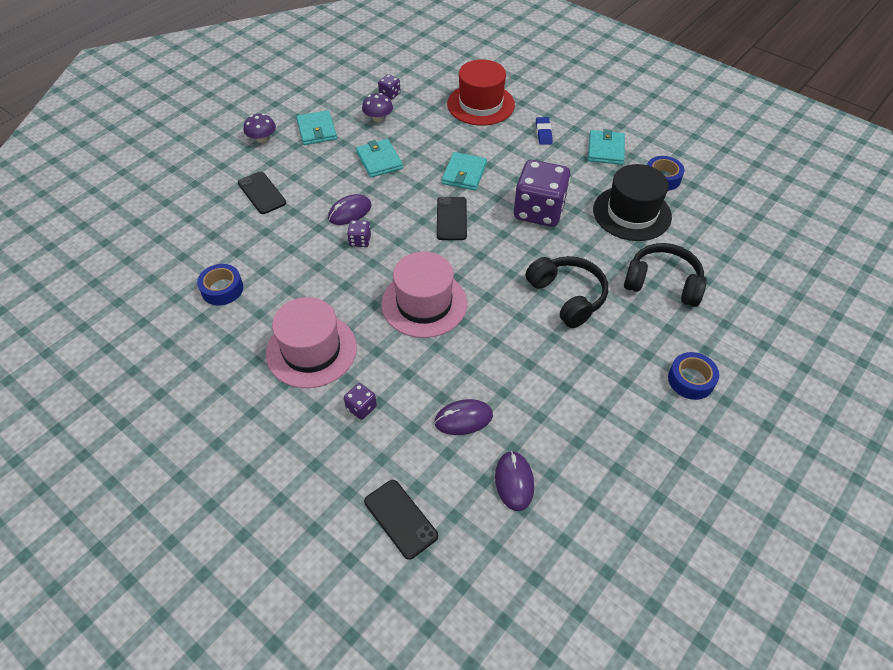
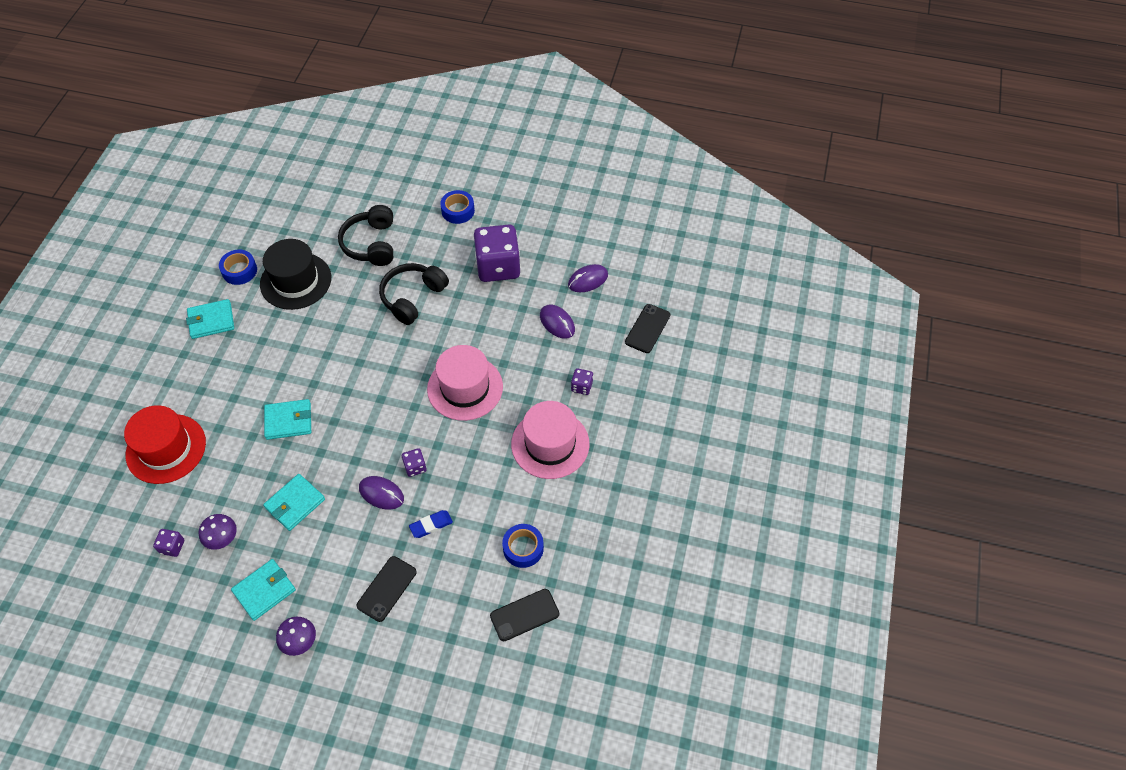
camera: 115 degrees left, 5 degrees up
black phone [437,197,467,240] -> black phone moved to [490,589,559,641]
purple dice [514,160,570,227] -> purple dice moved to [474,225,521,282]
blue eraser [536,117,553,145] -> blue eraser moved to [409,510,453,538]

